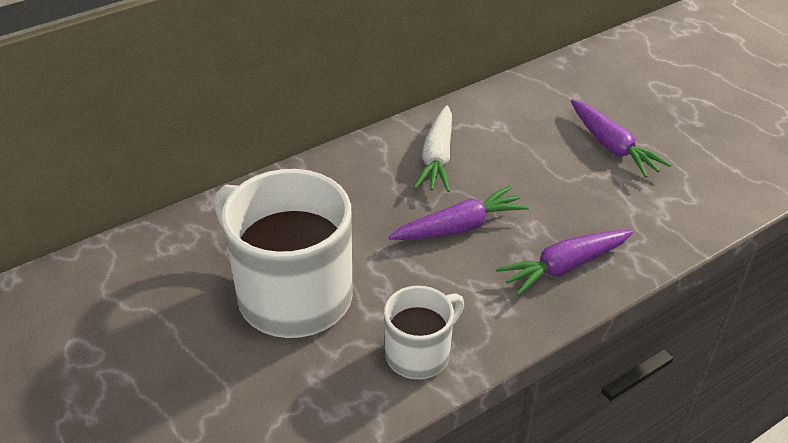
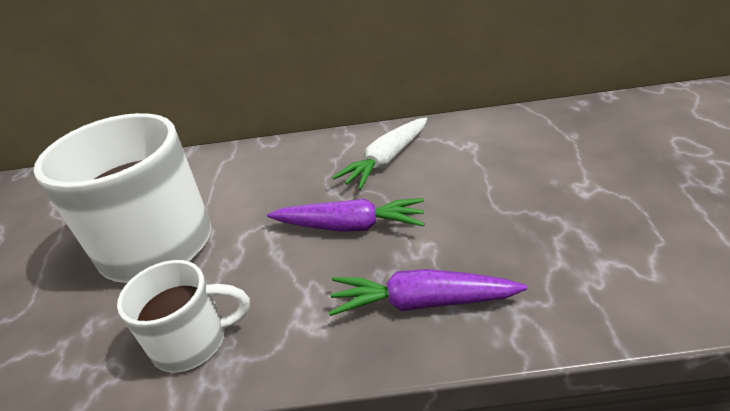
camera: 35 degrees right, 5 degrees down
purple carrot [571,99,672,178] -> none

